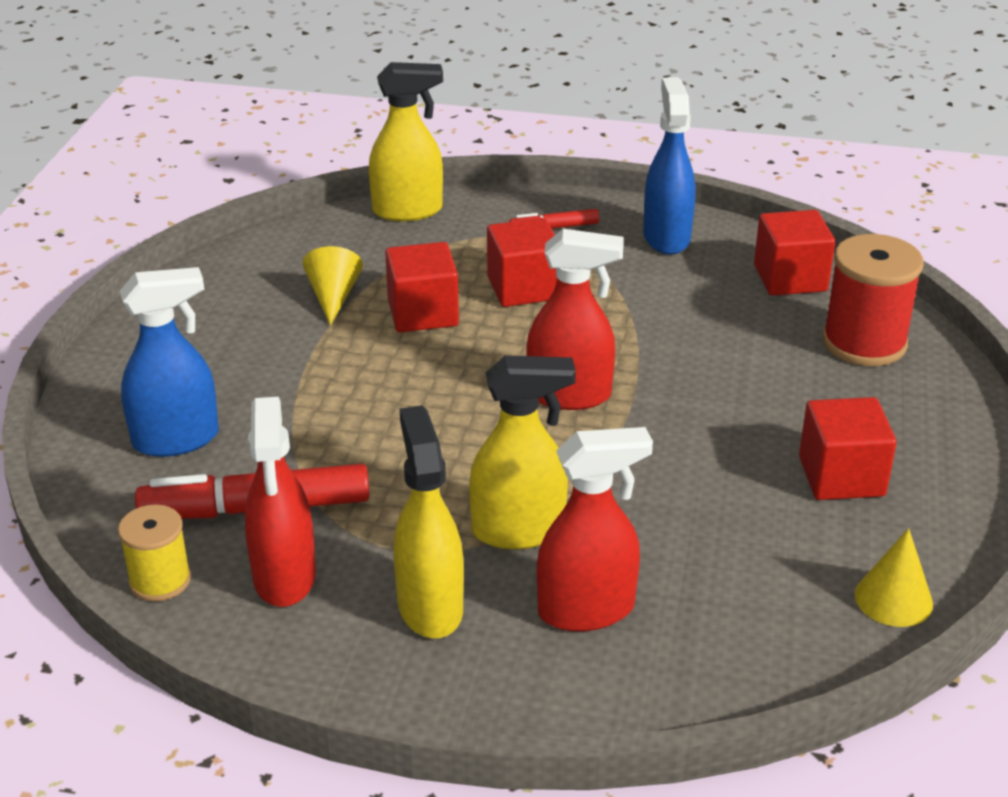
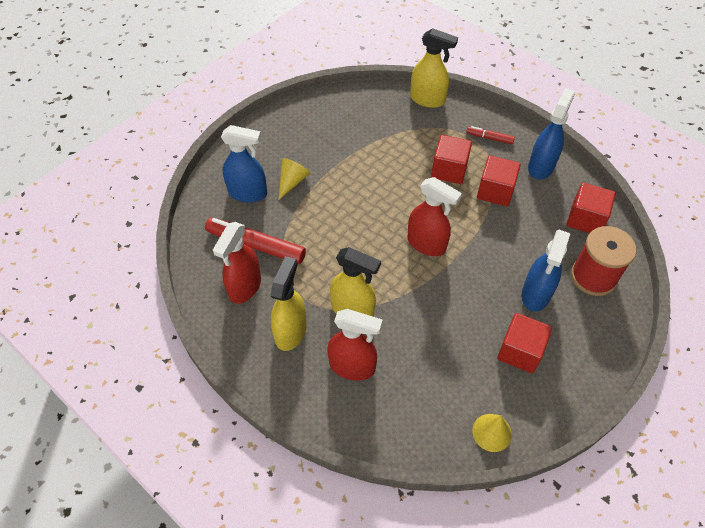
camera: 30 degrees right, 20 degrees up
yellow spool [118,504,191,602] -> none
yellow cone [303,246,363,326] -> yellow cone moved to [279,158,310,200]
red cube [385,242,459,332] -> red cube moved to [477,155,521,206]
none -> blue spray bottle [522,230,570,311]

